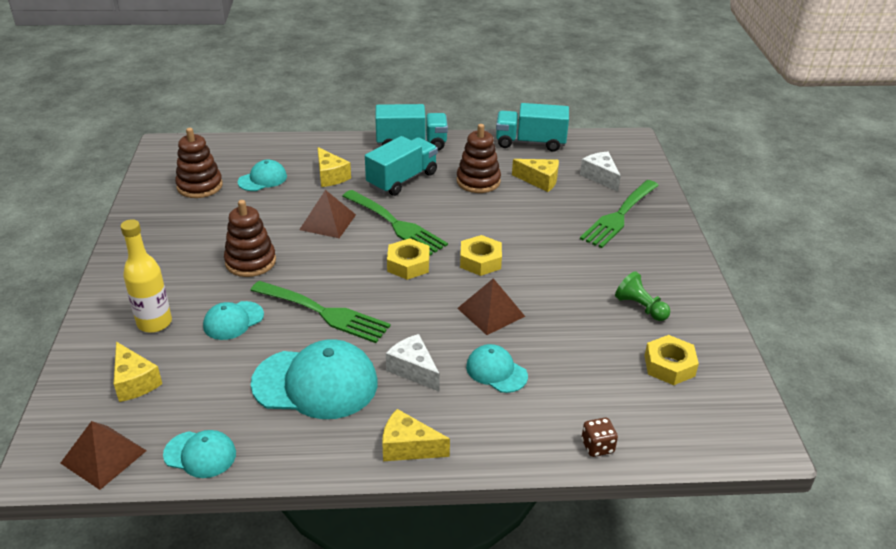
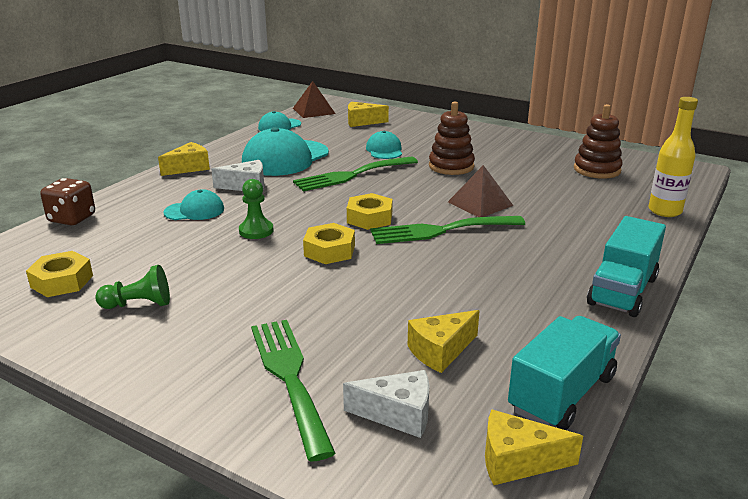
camera: 125 degrees right, 10 degrees down
yellow bottle [120,219,172,333] -> yellow bottle moved to [648,97,698,217]
turquoise cap [238,160,287,191] -> none
yellow cheese [317,147,351,187] -> yellow cheese moved to [485,409,583,485]
turquoise truck [365,136,438,196] -> none
brown stacking toy [457,124,501,193] -> none
brown pyramid [457,278,525,335] -> green pawn [239,179,274,239]
brown dice [582,418,618,457] -> brown dice [40,178,95,225], size x1.55

